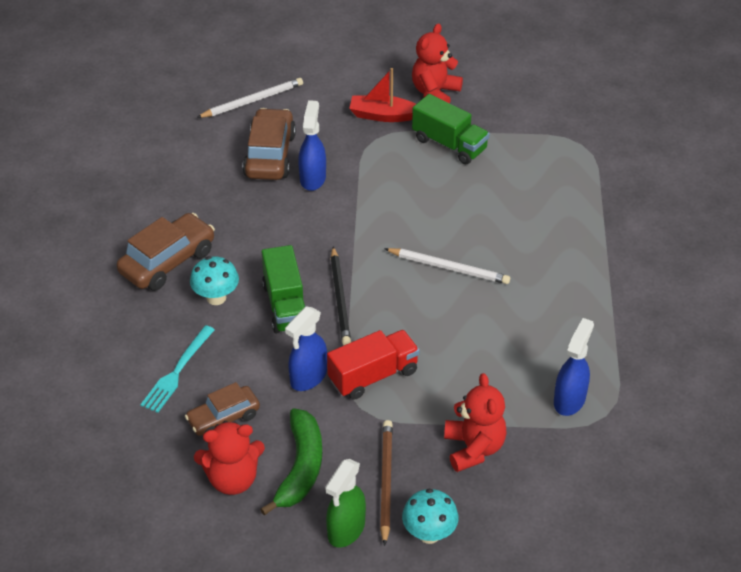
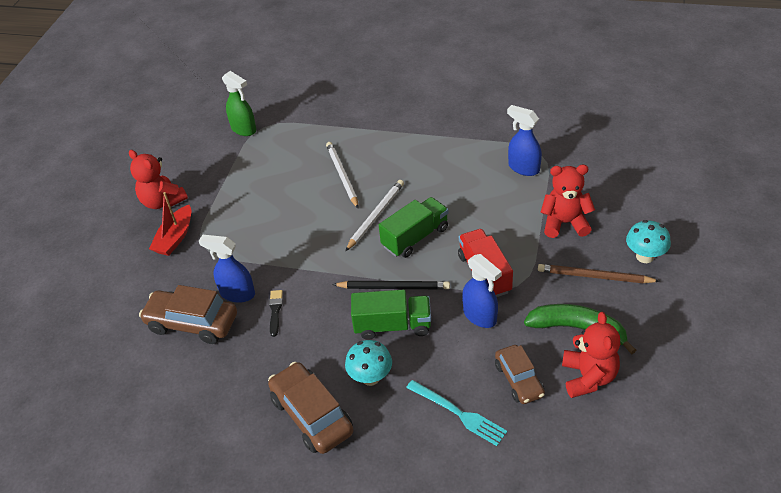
camera: 75 degrees left, 0 degrees up
white pencil [196,78,303,118] -> white pencil moved to [326,142,358,208]
green spray bottle [325,459,366,548] -> green spray bottle moved to [222,71,256,136]
green truck [412,94,490,165] -> green truck moved to [379,197,449,258]
none -> black brush [269,290,283,337]

